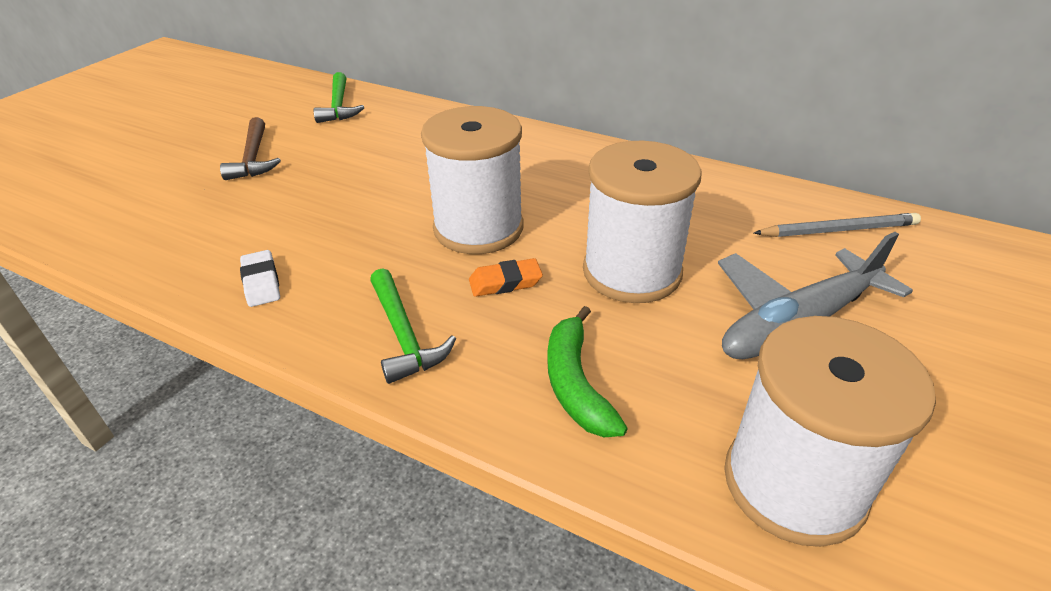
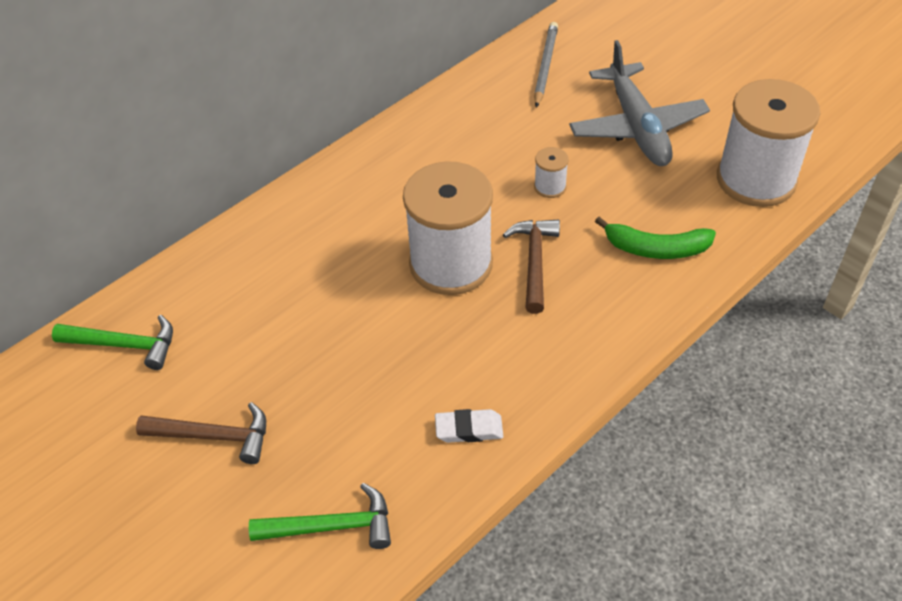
camera: 70 degrees left, 10 degrees up
green hammer [370,268,456,384] -> green hammer moved to [249,483,391,549]
orange eraser [469,258,543,297] -> brown hammer [503,220,560,314]
white spool [583,141,702,303] -> white spool [534,147,569,198], size x0.41

